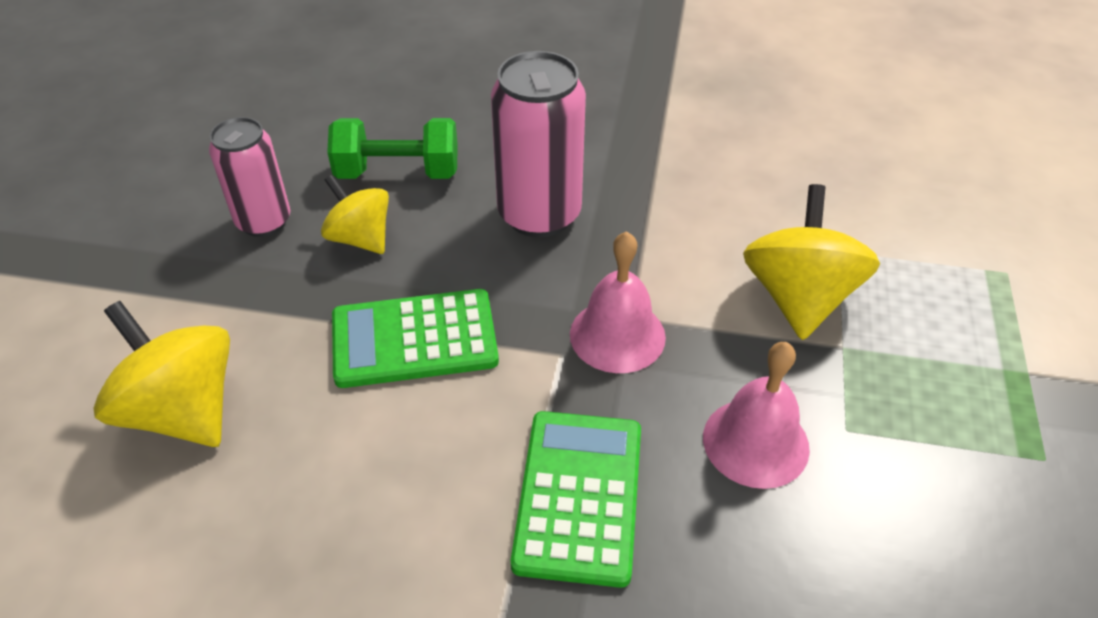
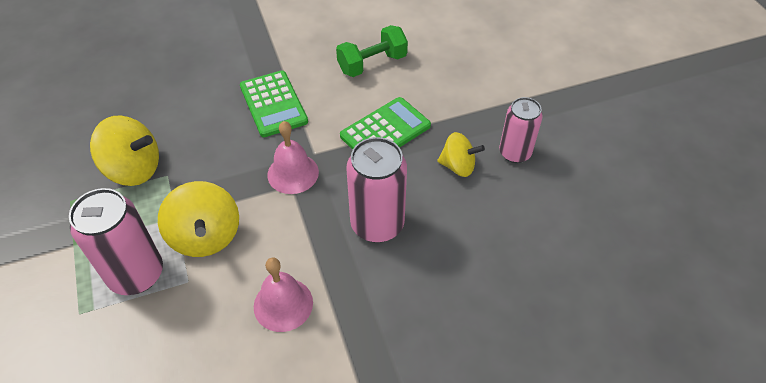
camera: 150 degrees right, 5 degrees up
yellow spinning top [94,301,230,447] -> yellow spinning top moved to [90,116,159,186]
green dumbbell [327,118,458,179] -> green dumbbell moved to [336,25,408,77]
pink bell [703,342,810,489] -> pink bell moved to [254,258,313,332]
none -> pink can [69,188,163,295]

